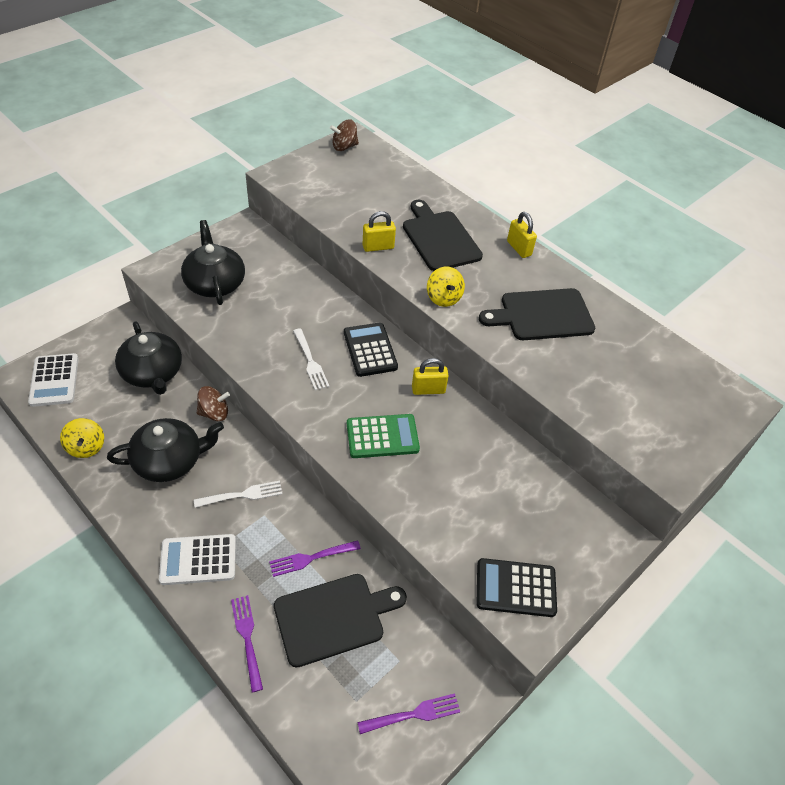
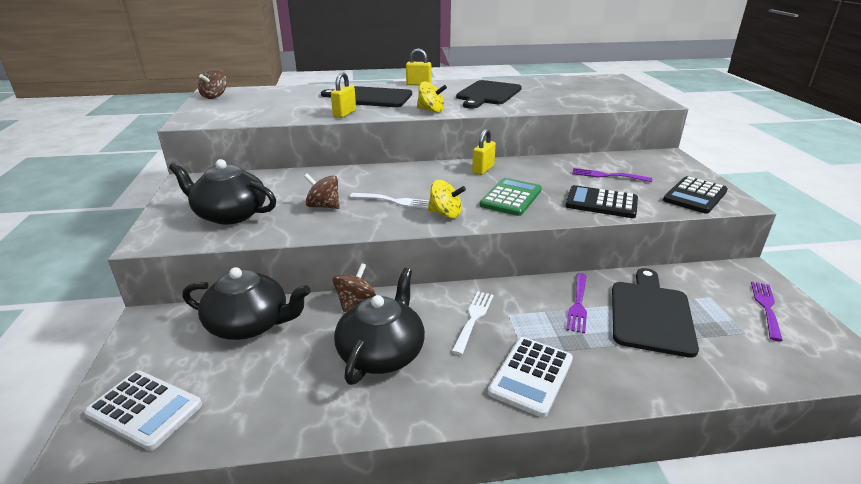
camera: 50 degrees left, 20 degrees down
yellow spinning top [60,418,104,458] -> yellow spinning top moved to [428,180,466,218]
purple fork [231,595,263,692] -> purple fork moved to [572,168,652,182]
black calculator [344,323,398,377] -> black calculator moved to [565,185,638,218]
none -> brown spinning top [304,174,340,209]

